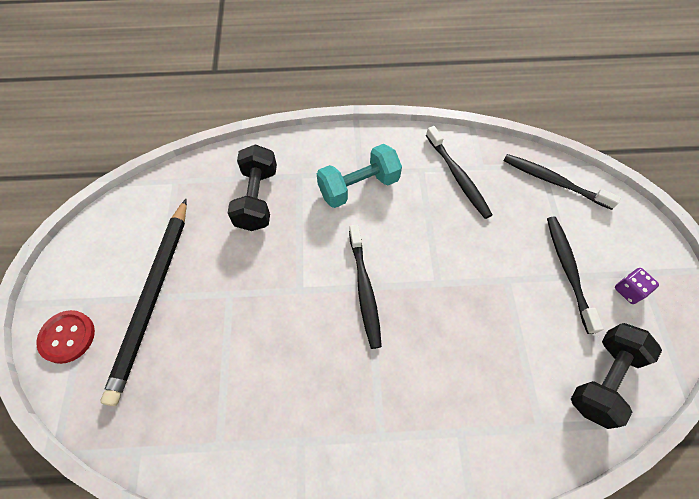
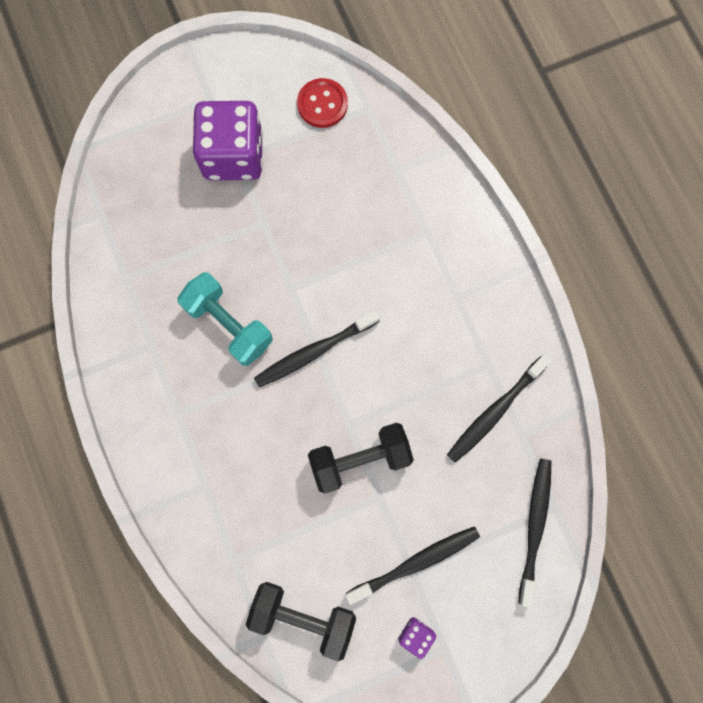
camera: 70 degrees right, 15 degrees up
red button [36,310,95,364] -> red button moved to [297,78,348,128]
black pencil [101,199,187,406] -> purple dice [193,101,263,180]
black dumbbell [228,144,277,231] -> black dumbbell moved to [308,423,414,493]
turquoise dumbbell [317,144,402,208] -> turquoise dumbbell moved to [177,272,273,366]

